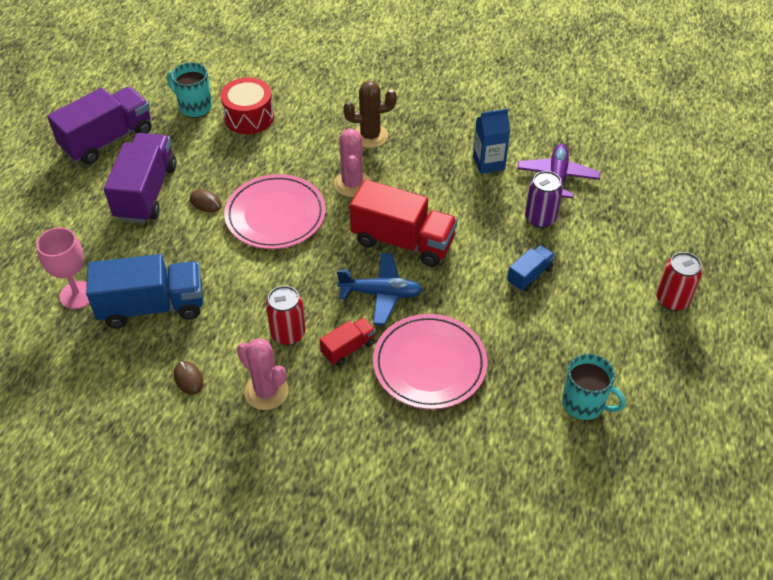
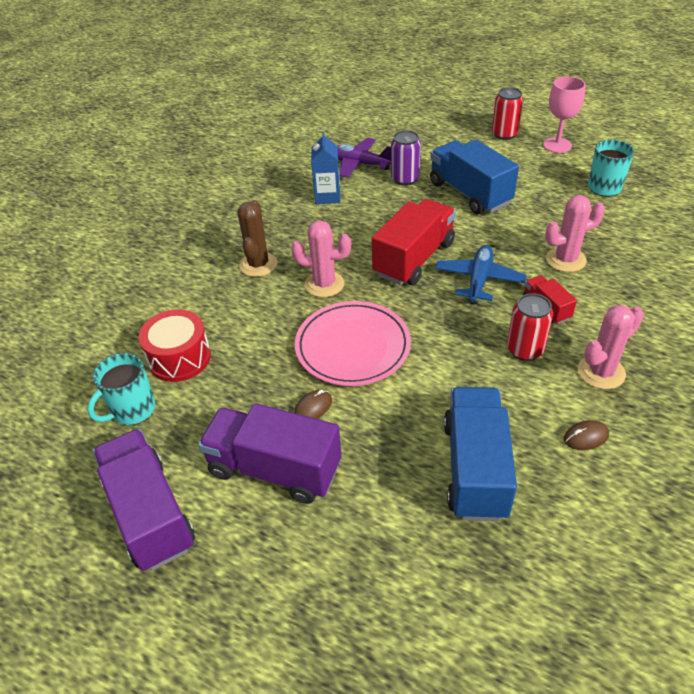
camera: 75 degrees left, 5 degrees down
pink goblet [36,227,90,309] -> pink goblet moved to [543,76,586,153]
pink plate [373,314,487,409] -> pink cactus [545,195,605,272]
blue truck [507,245,555,292] -> blue truck [430,140,519,214], size x1.99

